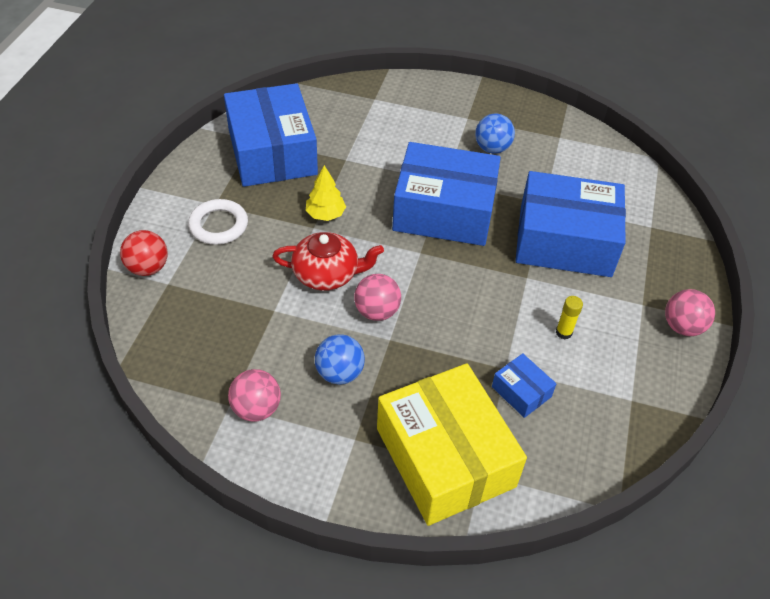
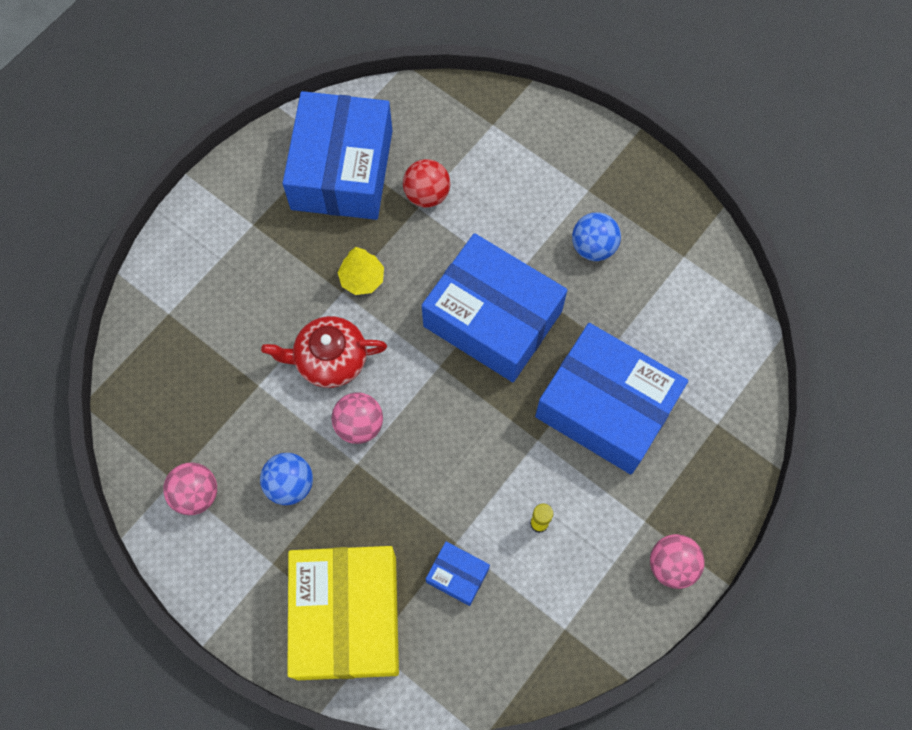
camera: 25 degrees right, 20 degrees up
red ball [120,230,168,276] -> red ball moved to [403,159,450,208]
white ring [188,199,248,245] -> none
red teapot [272,232,384,291] -> red teapot turned 150 degrees clockwise [261,316,387,388]
blue box [492,353,556,418] -> blue box turned 45 degrees counterclockwise [426,541,490,606]

